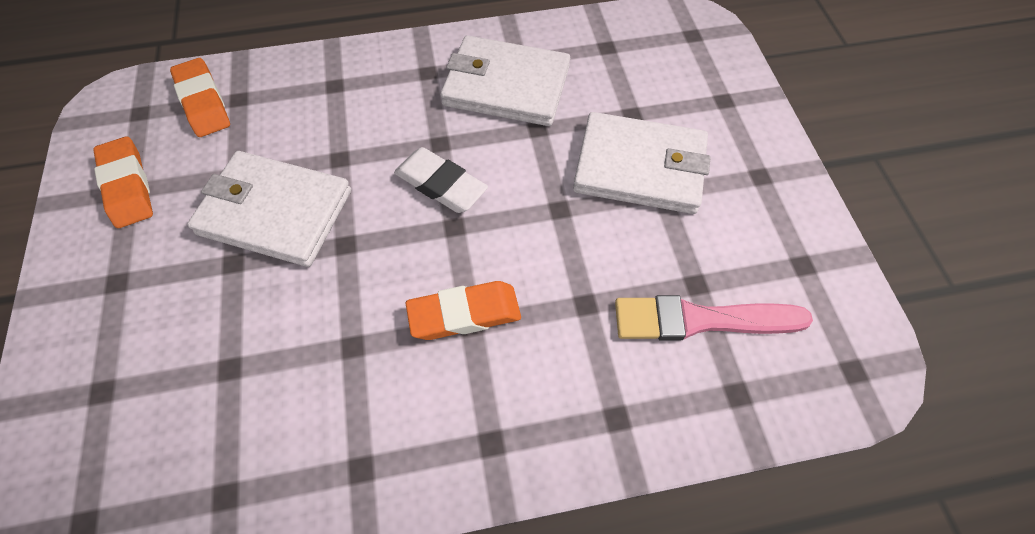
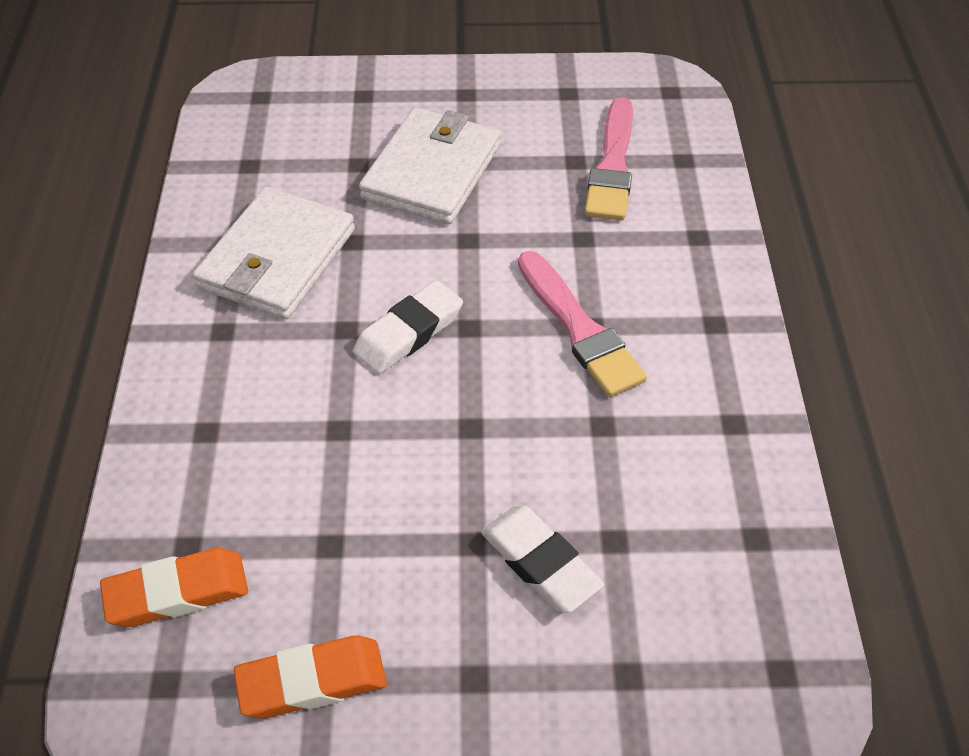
camera: 80 degrees left, 10 degrees down
white wallet [187,151,351,267] -> none
orange eraser [405,281,521,340] -> pink brush [518,251,647,397]
none -> white eraser [481,506,604,613]

